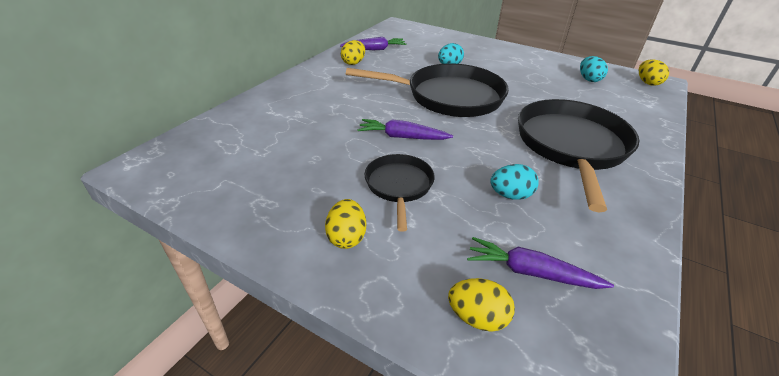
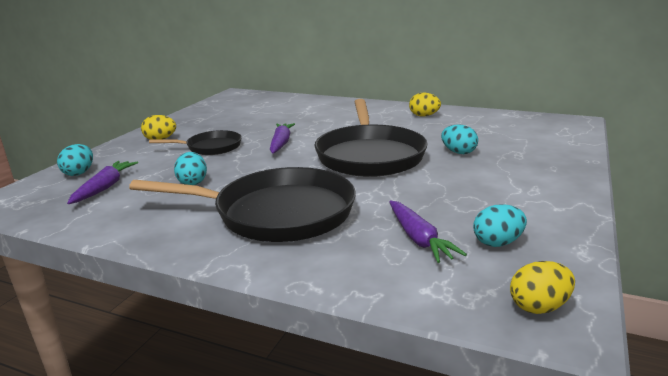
camera: 85 degrees right, 15 degrees down
purple carrot [340,37,406,50] -> purple carrot moved to [389,200,467,263]
yellow egg [448,278,515,332] -> turquoise egg [57,144,93,176]

